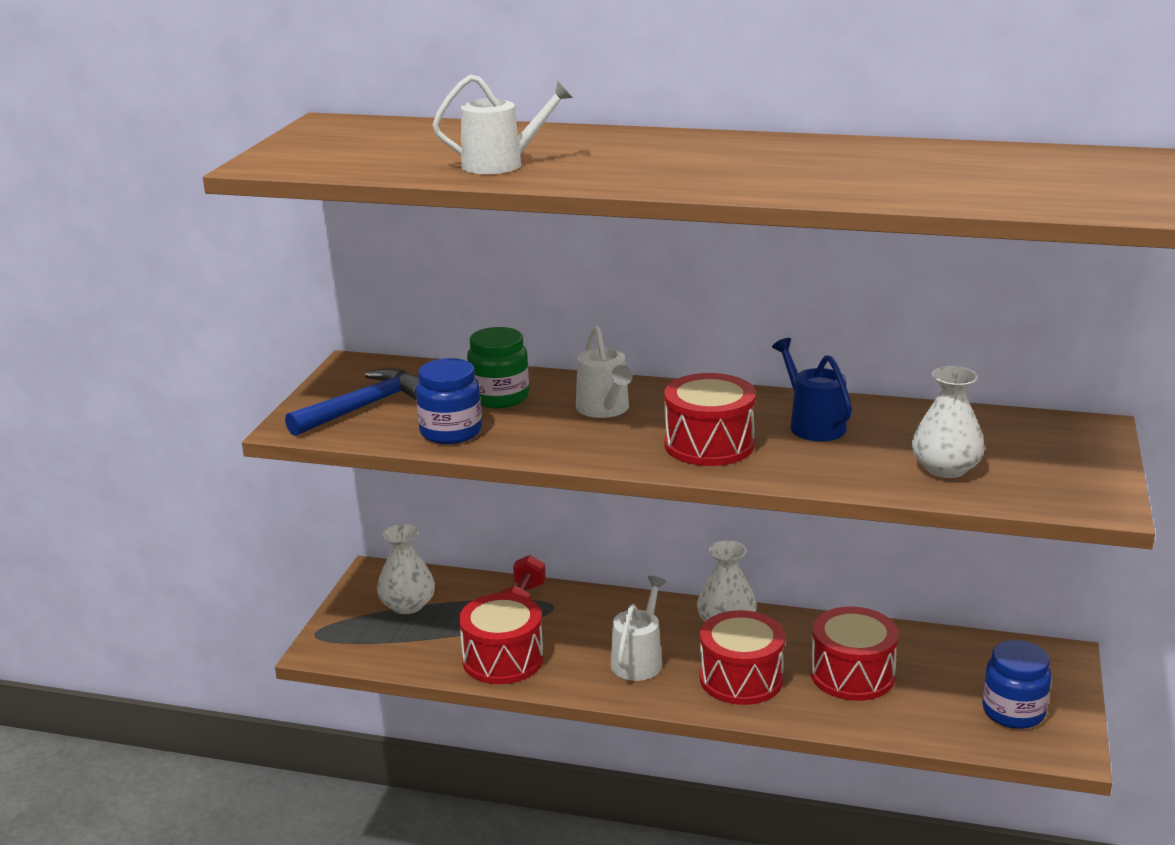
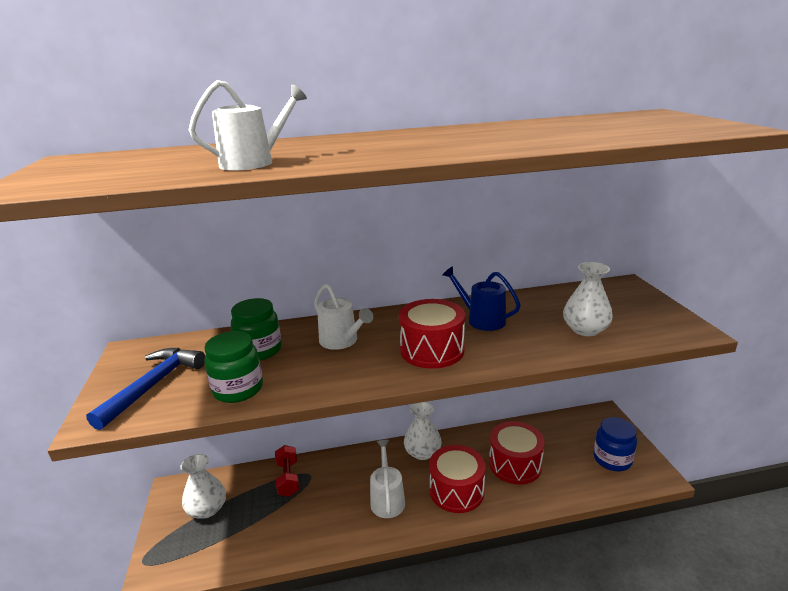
camera: 25 degrees left, 0 degrees up
blue jar [416,358,482,444] -> green jar [204,331,263,403]
red drum [459,593,544,684] -> none

